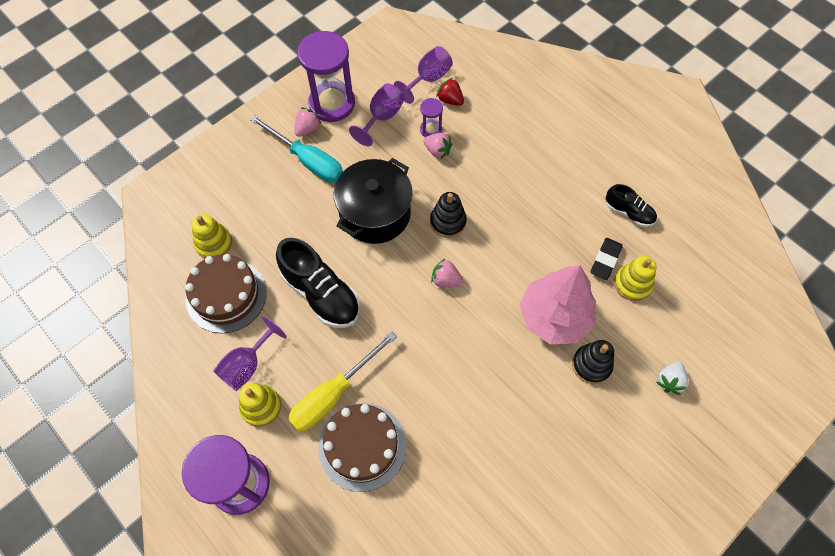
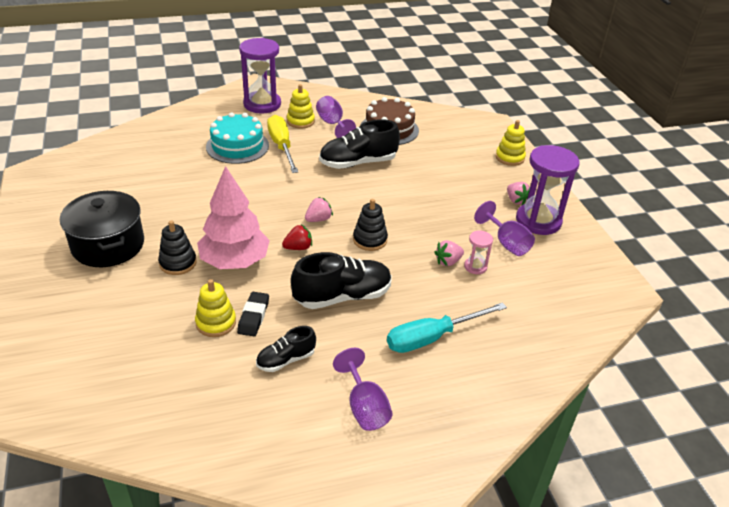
camera: 115 degrees right, 25 degrees down
yellow stacking toy [192,214,232,258] -> yellow stacking toy moved to [496,120,526,166]
turquoise screwdriver [250,115,343,183] -> turquoise screwdriver moved to [387,302,507,353]
brown cake [318,403,406,492] -> turquoise cake [206,112,269,164]
black pot [334,158,413,244] -> black pot moved to [60,191,144,267]
purple goblet [394,46,453,104] -> purple goblet moved to [333,348,393,431]
purple hourglass [420,98,443,137] -> pink hourglass [464,230,493,274]
red strawberry [436,78,464,106] -> red strawberry moved to [282,224,312,250]
black eraser [591,238,623,280] -> black eraser turned 45 degrees clockwise [237,292,269,336]
white strawberry [656,362,688,395] -> none
none -> black shoe [291,252,392,309]

